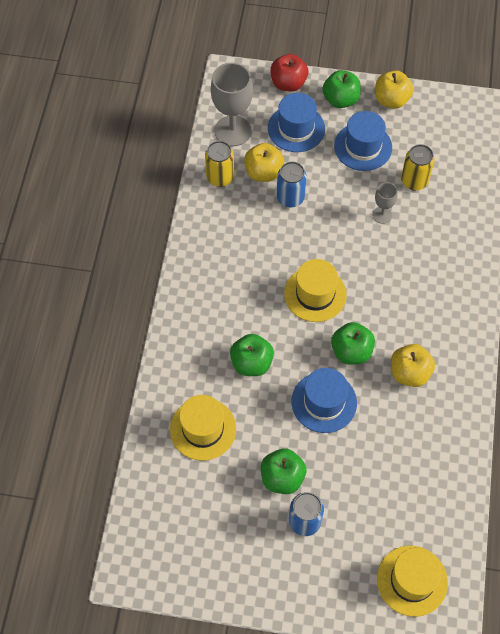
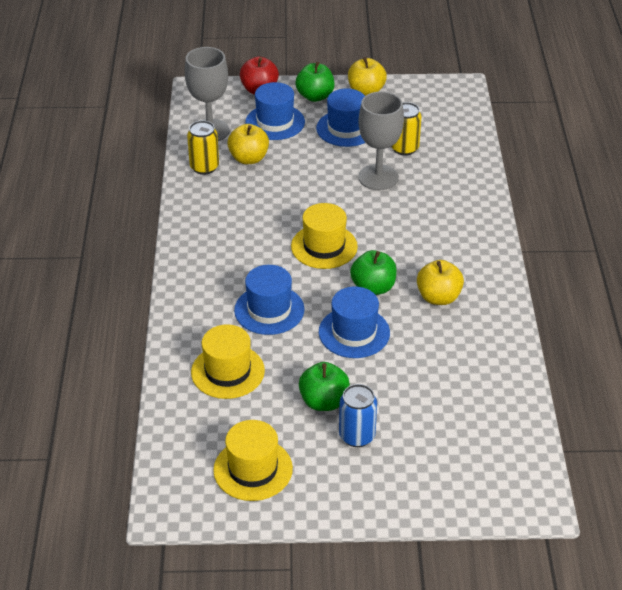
camera: 10 degrees left, 20 degrees down
green apple [230,334,274,376] -> blue hat [234,265,305,335]
blue can [277,162,307,208] -> none
grey goblet [372,182,397,224] -> grey goblet [358,91,404,190], size x1.95
yellow hat [377,546,448,617] -> yellow hat moved to [213,420,293,501]

